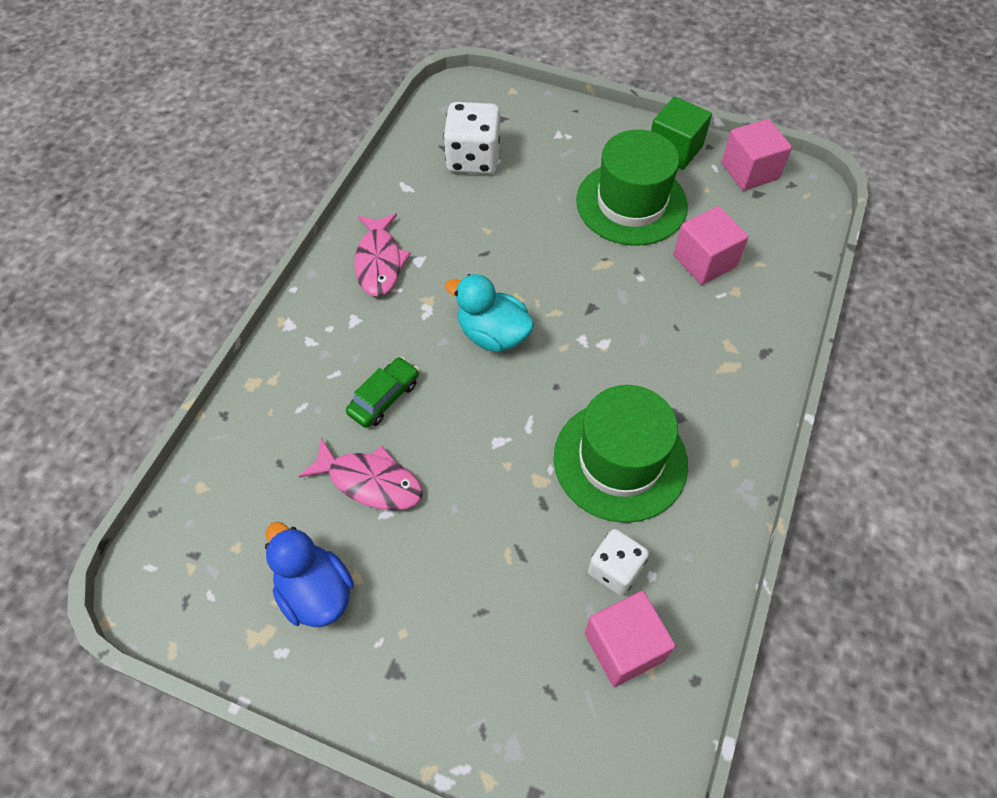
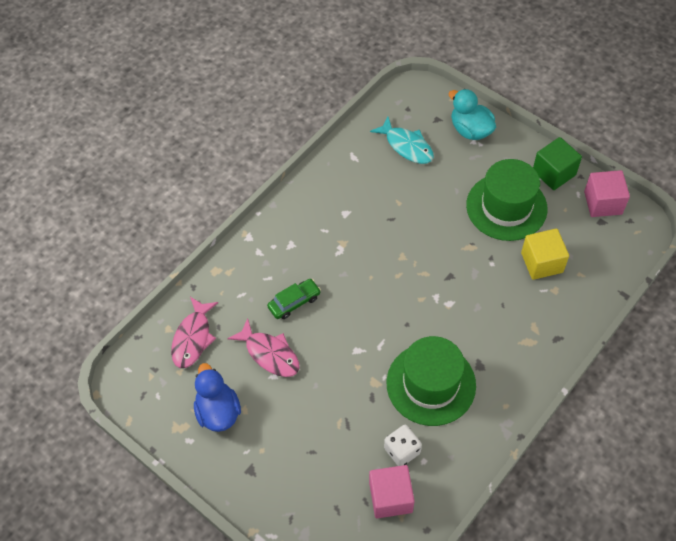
camera: 20 degrees right, 0 degrees up
pink fish [354,213,411,297] -> pink fish moved to [171,297,218,368]
white dice [443,102,500,174] -> turquoise fish [370,117,434,164]
turquoise duck [445,274,535,352] -> turquoise duck moved to [448,89,496,140]
pink cube [674,206,749,285] -> yellow cube [521,229,569,280]

